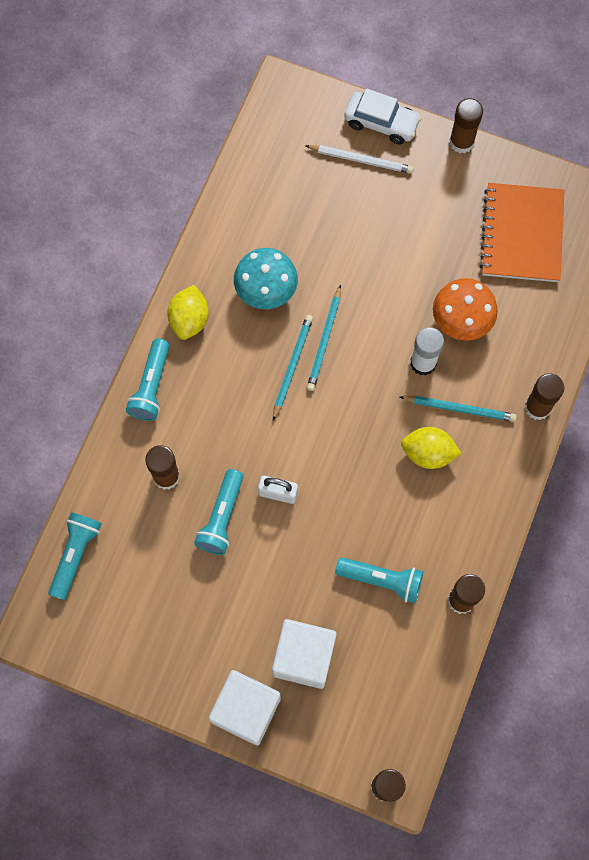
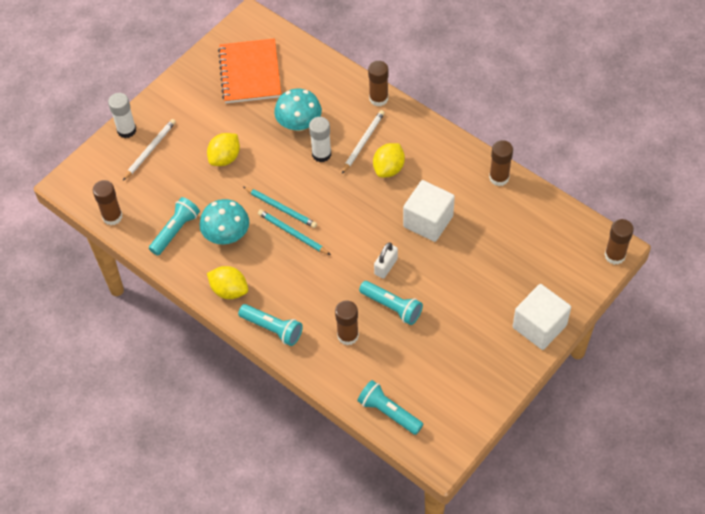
camera: 70 degrees left, 15 degrees down
white cube [272,619,337,689] -> white cube moved to [403,180,455,242]
turquoise flashlight [335,557,423,603] -> turquoise flashlight moved to [149,197,200,256]
white car [344,89,422,145] -> white glue stick [108,93,136,138]
turquoise pencil [400,396,517,422] -> white pencil [342,110,385,174]
orange mushroom [433,278,498,341] -> turquoise mushroom [274,89,322,131]
brown glue stick [449,98,483,153] -> brown glue stick moved to [93,180,123,225]
orange notebook [480,183,565,282] -> orange notebook turned 60 degrees clockwise [218,38,281,103]
none -> yellow lemon [207,133,240,166]

